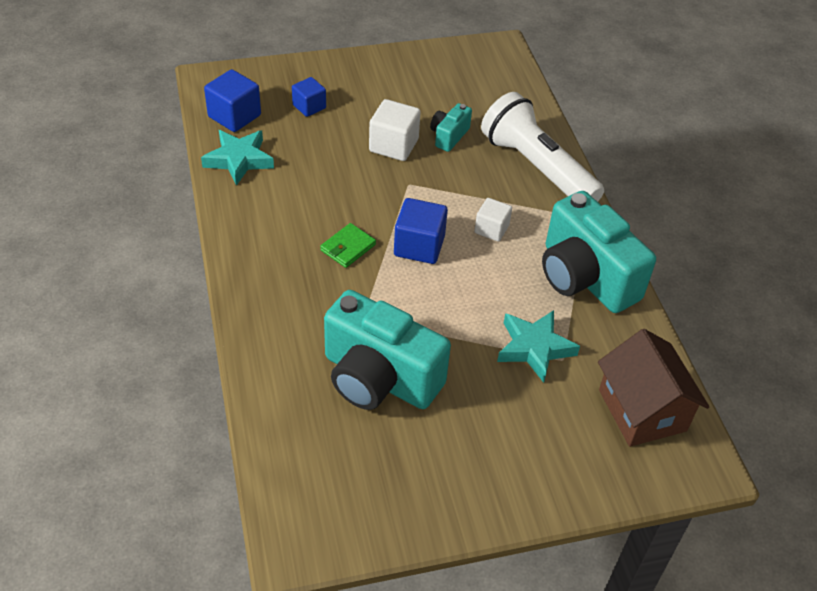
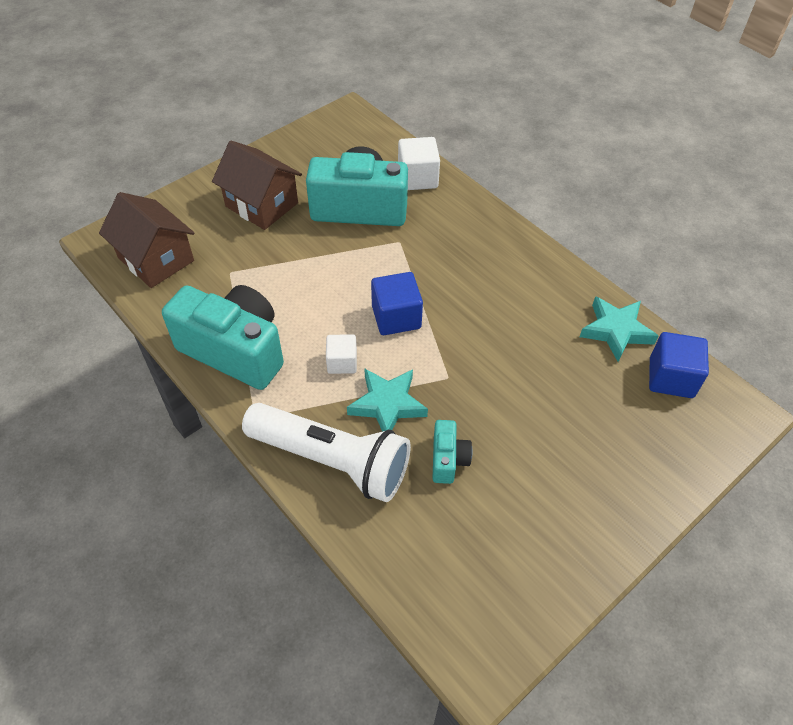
camera: 155 degrees right, 5 degrees up
blue cube [292,77,326,117] -> none
green wallet [320,223,376,268] -> none
white cube [369,99,421,161] -> white cube moved to [398,137,440,190]
turquoise star [497,310,580,383] -> turquoise star moved to [347,368,428,432]
none -> brown house [212,141,302,230]

